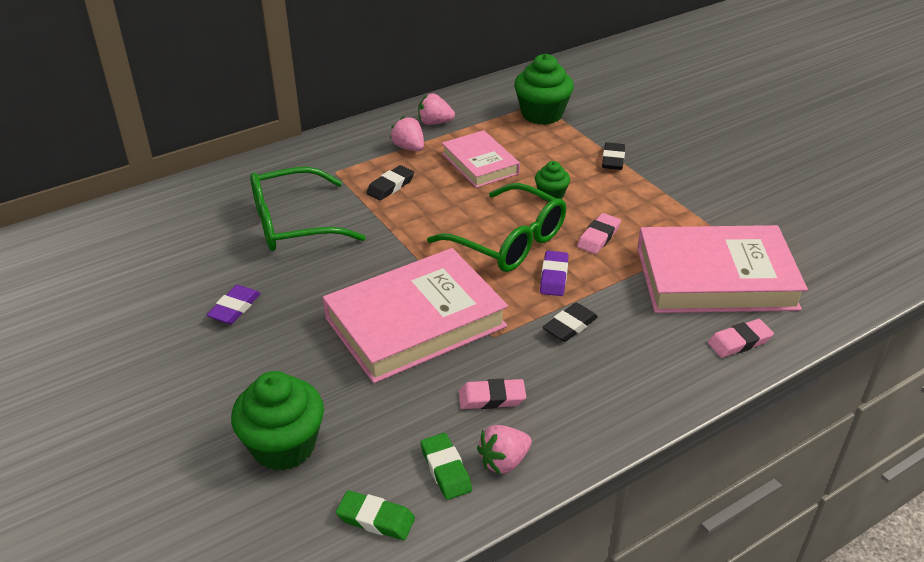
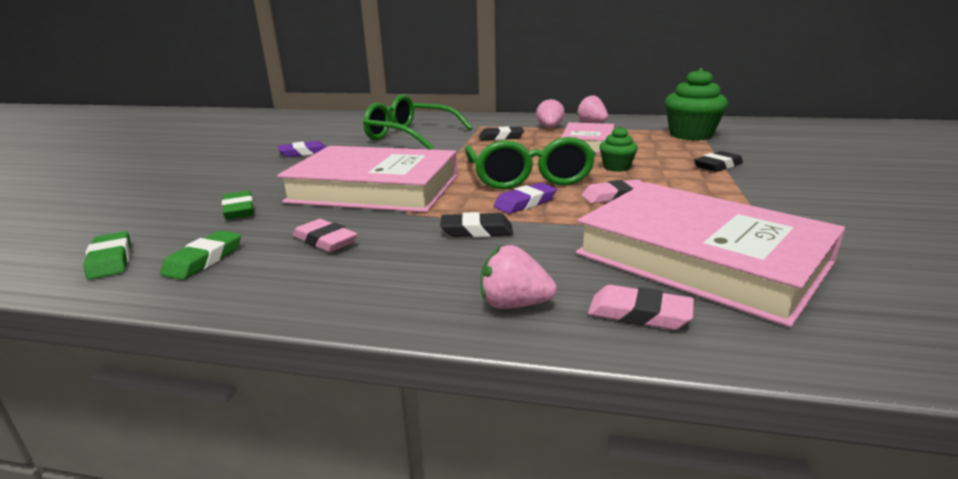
camera: 45 degrees right, 15 degrees down
green cupcake [231,371,324,471] -> none
pink strawberry [477,425,532,475] -> pink strawberry moved to [481,245,557,309]
none -> green eraser [222,191,254,219]

